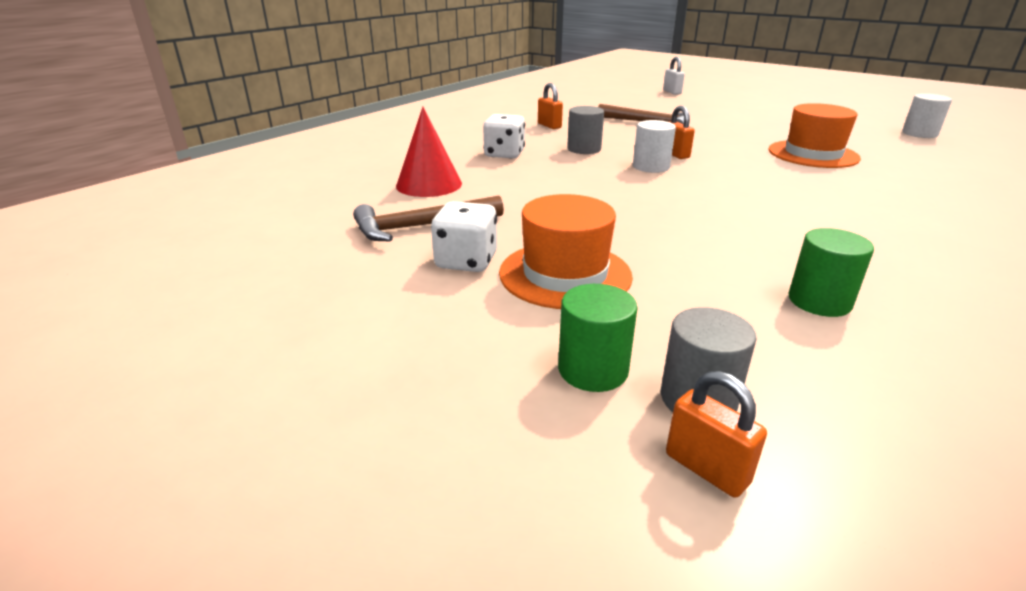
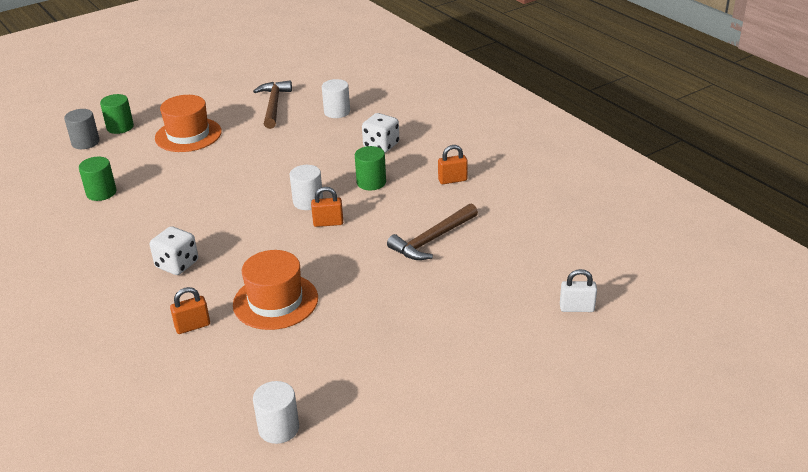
camera: 110 degrees right, 5 degrees up
red cone [396,107,462,197] -> white cylinder [322,79,350,118]
white dice [431,201,497,272] -> white dice moved to [150,226,198,275]
grey cylinder [567,106,604,154] -> green cylinder [355,146,386,191]
orange padlock [666,371,767,497] -> orange padlock moved to [170,287,210,334]

